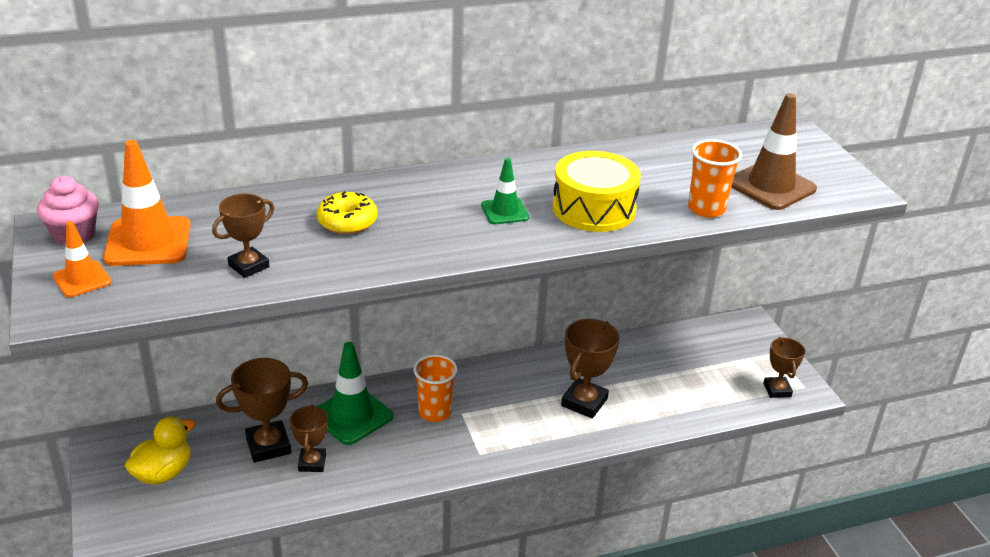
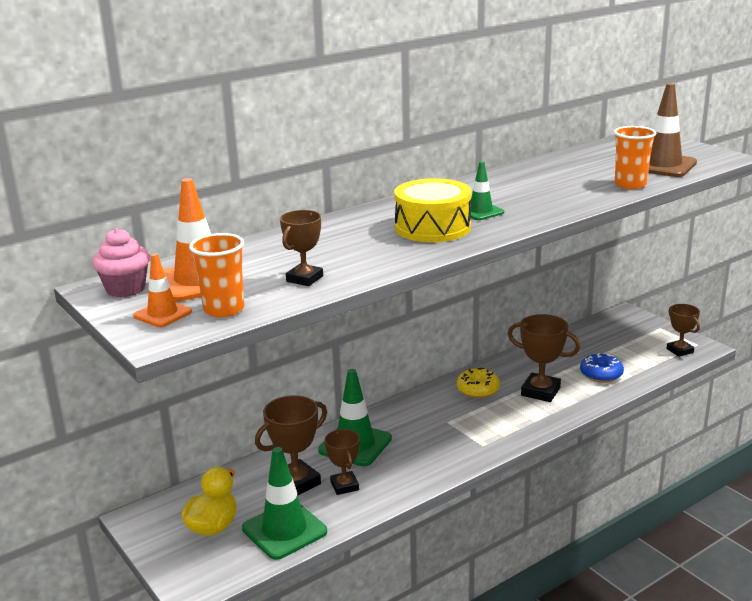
camera: 15 degrees left, 10 degrees down
yellow donut [317,191,378,234] -> yellow donut moved to [456,368,500,398]
orange cup [414,355,458,422] -> orange cup moved to [189,233,244,317]
yellow drum [552,151,641,232] -> yellow drum moved to [394,178,472,242]
brown trophy [561,319,620,419] -> brown trophy turned 75 degrees counterclockwise [508,314,580,402]
none -> green traffic cone [242,447,327,560]
none -> blue donut [580,353,624,383]

